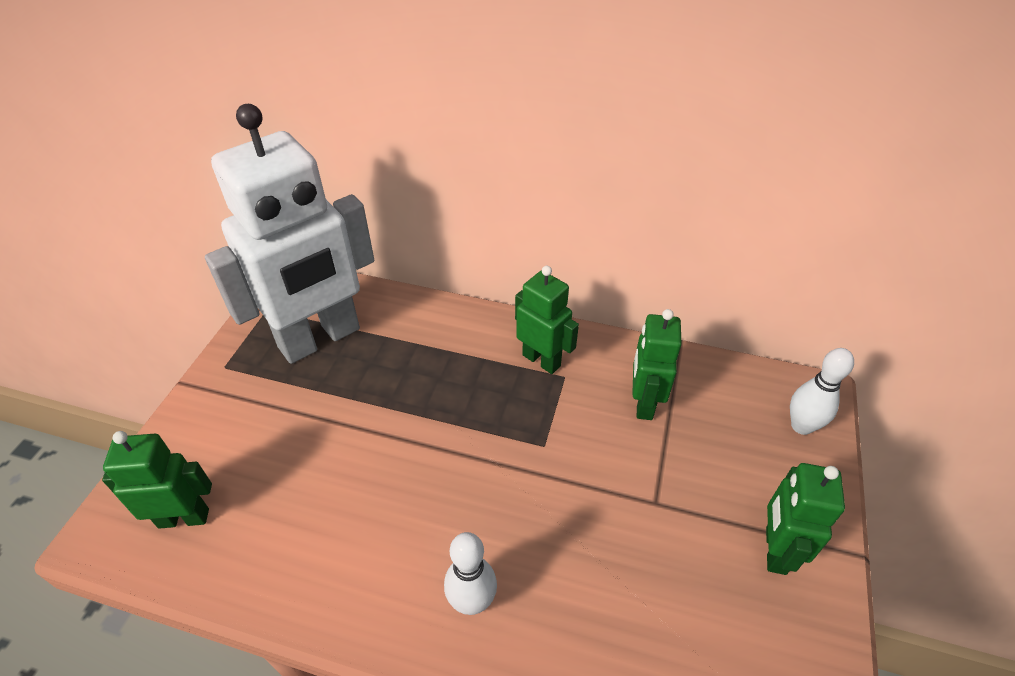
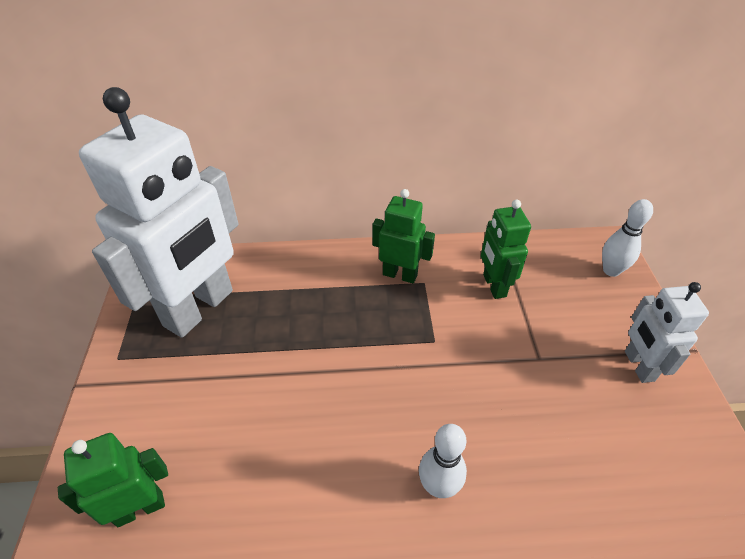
camera: 20 degrees left, 0 degrees up
green robot [766,463,845,575] -> white robot [625,282,709,383]

